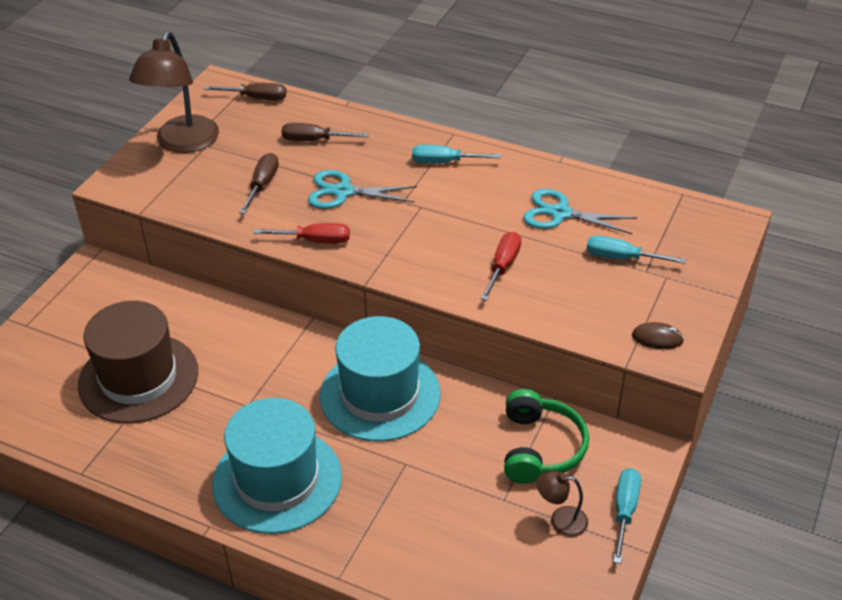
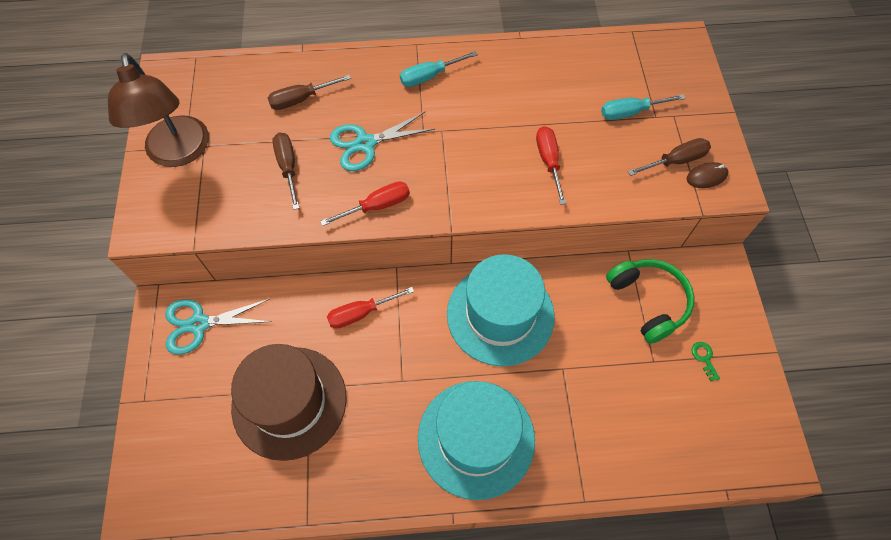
camera: 30 degrees left, 20 degrees up
brown screwdriver [204,83,287,101] -> brown screwdriver moved to [628,138,711,176]
turquoise scissors [523,189,637,234] -> turquoise scissors moved to [165,299,272,355]
brown lamp [536,471,588,537] -> green key [691,342,720,381]
turquoise screwdriver [613,468,641,564] -> none
none -> red screwdriver [327,287,414,329]

